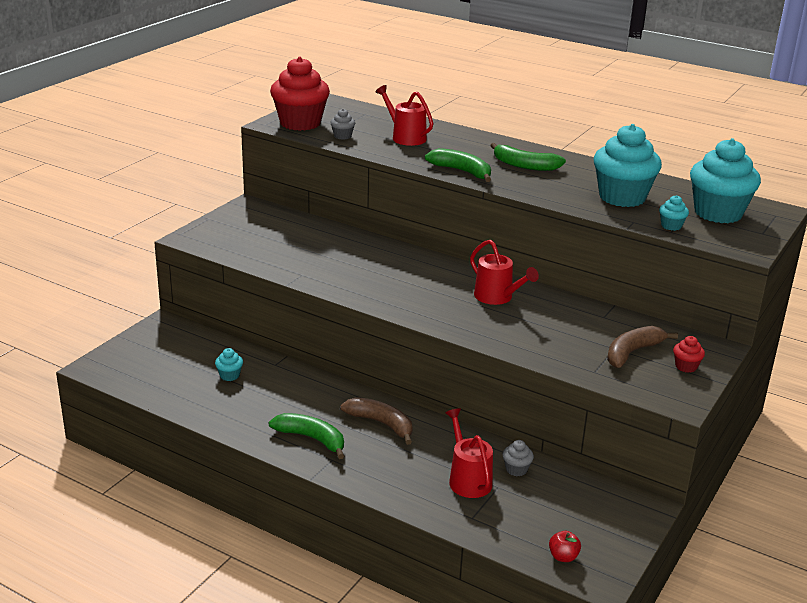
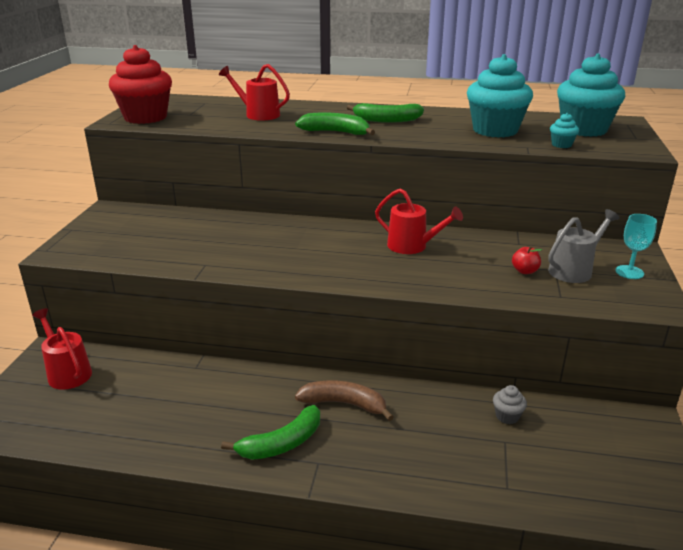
camera: 20 degrees left, 0 degrees up
turquoise cupcake [215,348,243,381] -> none
green banana [269,413,344,459] -> green banana turned 135 degrees clockwise [221,405,320,460]
grey cupcake [330,109,355,140] -> none
red watering can [445,408,493,498] -> red watering can moved to [32,308,92,390]
red apple [549,531,581,562] -> red apple moved to [512,246,542,274]
brown banana [607,326,678,368] -> grey watering can [548,209,619,283]
red cupcake [673,336,705,373] -> turquoise goblet [615,214,657,279]

